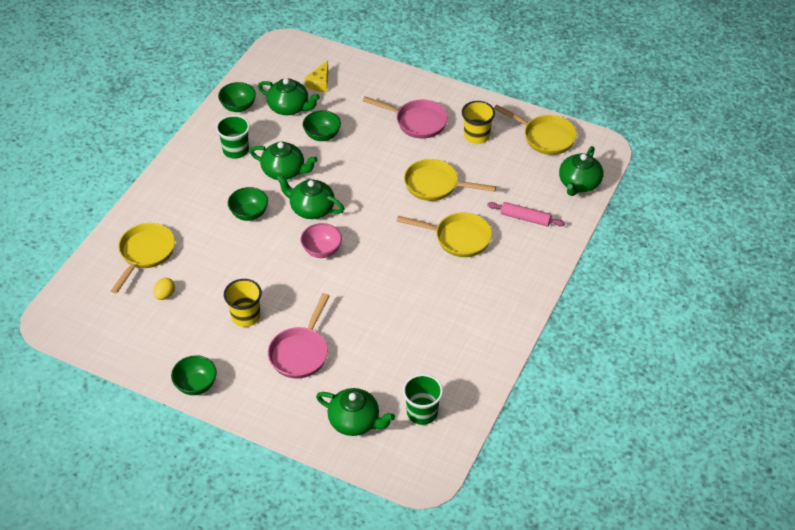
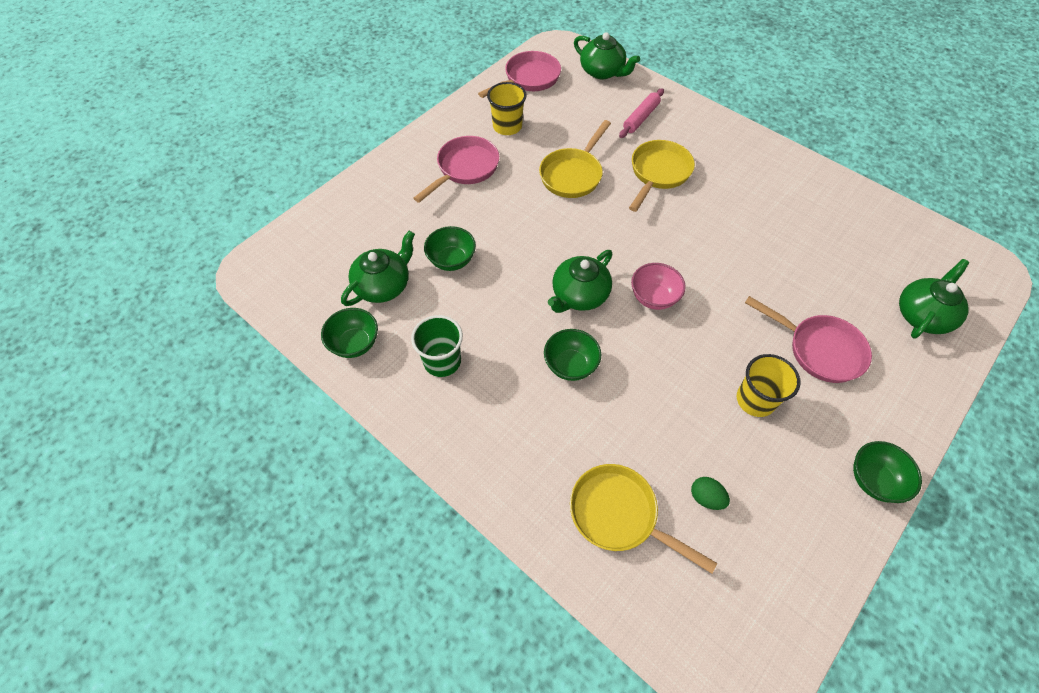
camera: 75 degrees left, 10 degrees up
yellow egg [153,278,175,300] -> green egg [691,477,730,510]
green teapot [250,142,318,180] -> none
yellow cheese [304,61,328,92] -> none
green cup [403,374,443,425] -> none
yellow pan [494,105,577,155] -> pink pan [478,51,561,98]

